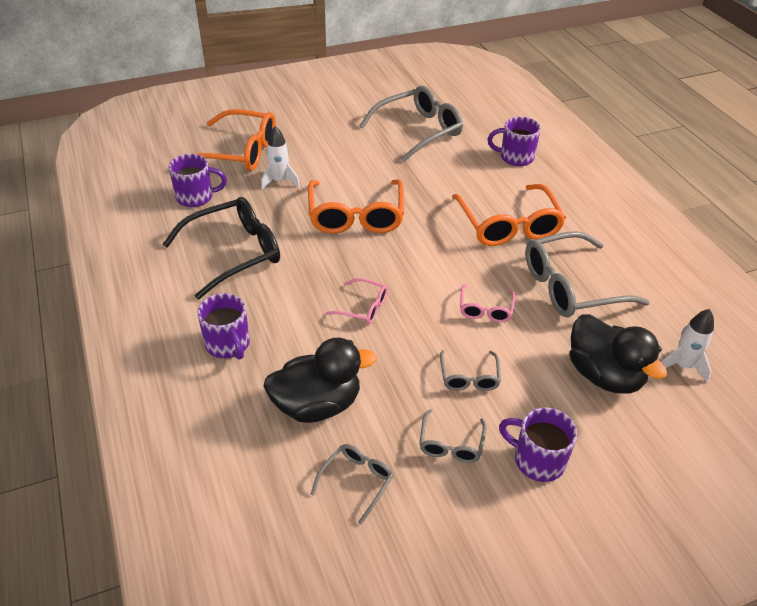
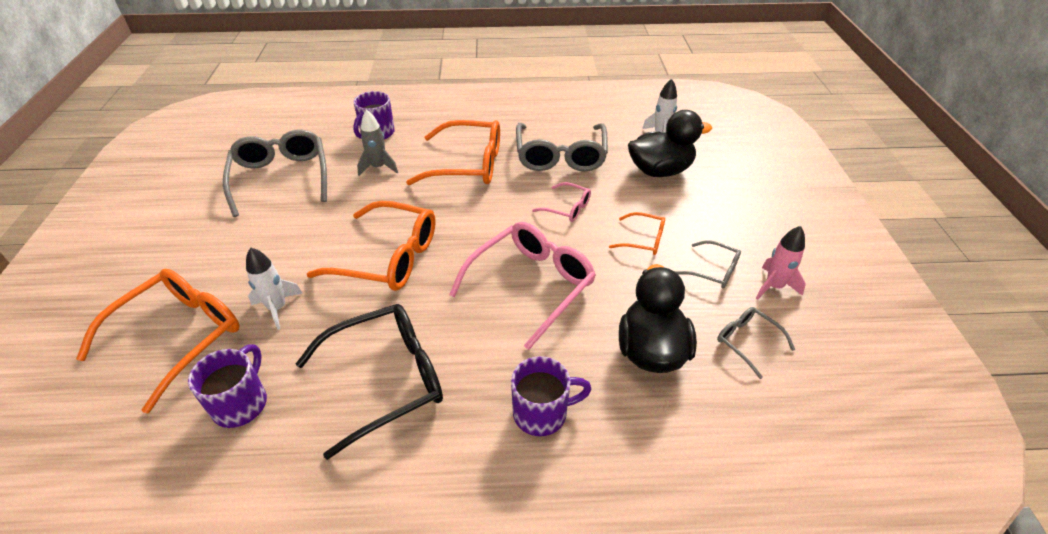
camera: 70 degrees left, 0 degrees up
black glasses [163,197,280,299] -> black glasses turned 75 degrees clockwise [296,304,443,460]
pink glasses [325,278,387,324] -> pink glasses [449,222,596,350], size x2.01
grey glasses [440,350,501,391] -> orange glasses [609,212,665,255]
purple mug [499,407,577,482] -> none
none -> grey rocket [357,110,398,176]
none -> pink rocket [756,226,806,300]

